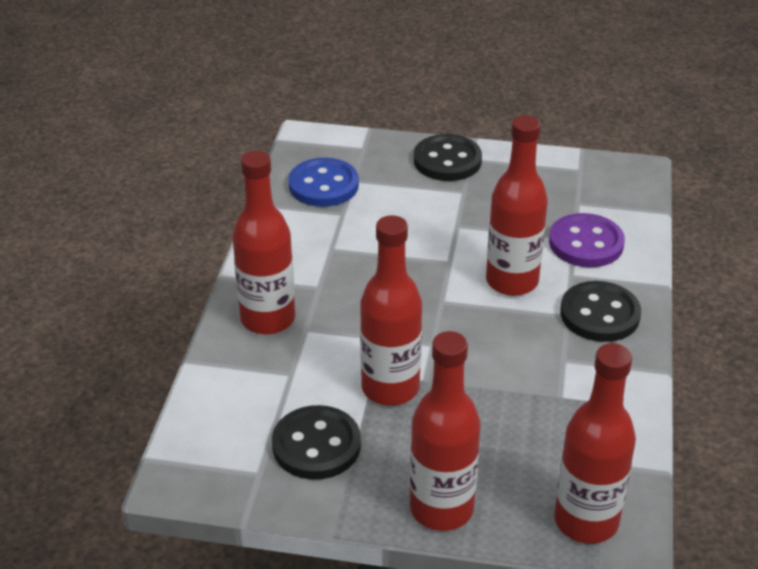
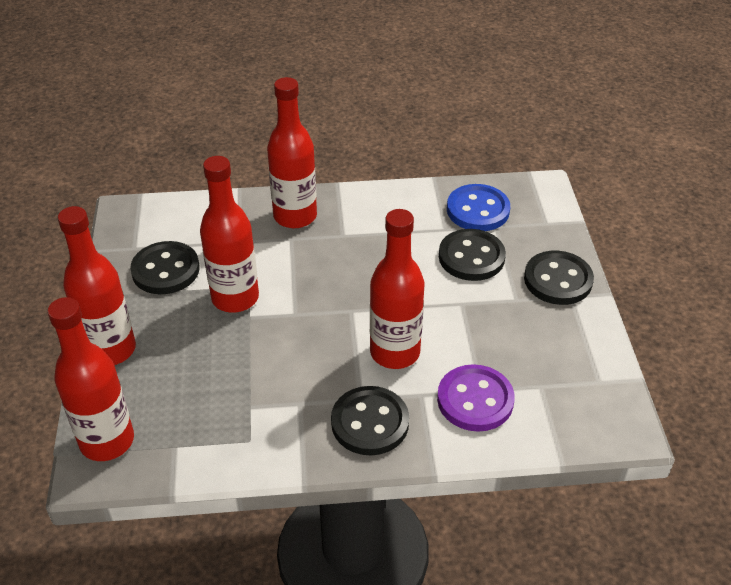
camera: 75 degrees right, 5 degrees up
none -> black button [439,229,506,281]

